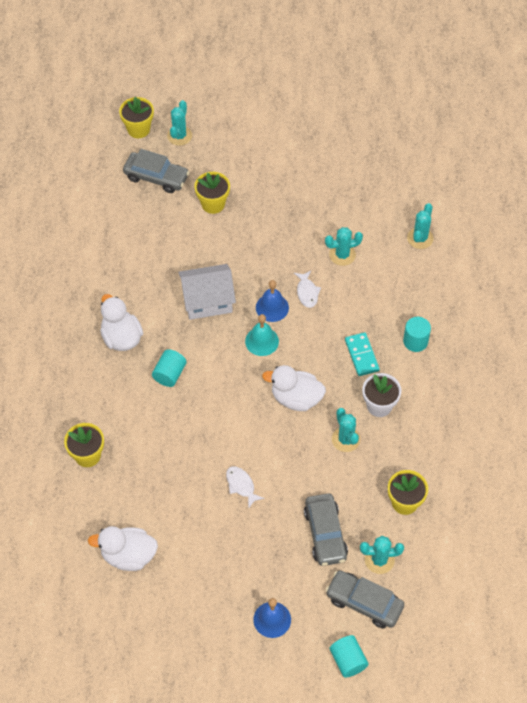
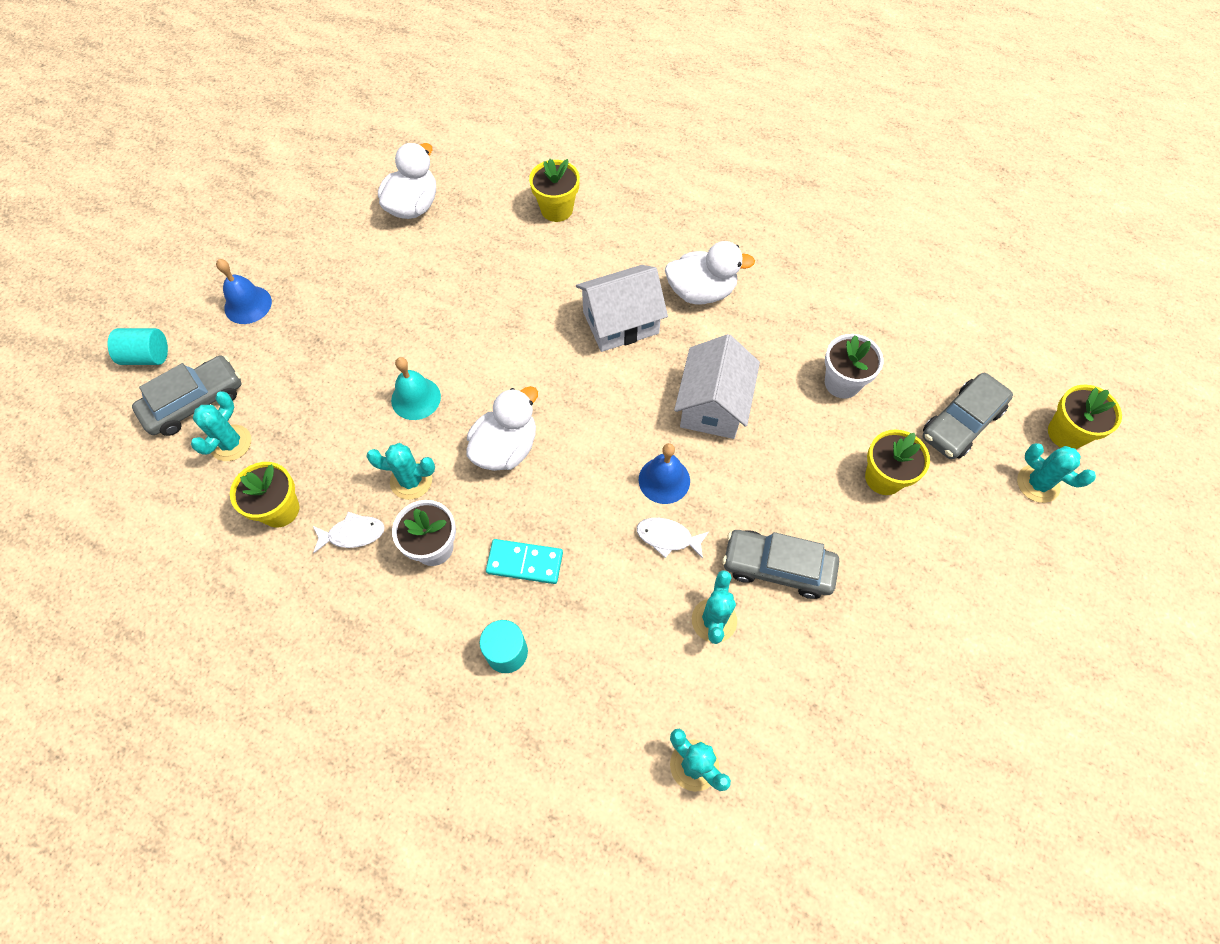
camera: 115 degrees right, 5 degrees up
turquoise cylinder [152,349,187,387] -> white house [576,265,668,352]
white fish [226,466,265,509] -> white fish moved to [313,512,385,553]
turquoise bell [245,314,279,356] -> turquoise bell moved to [391,357,441,420]
grey car [304,493,348,566] -> grey car moved to [722,530,839,599]
none -> white flower pot [825,334,883,399]

